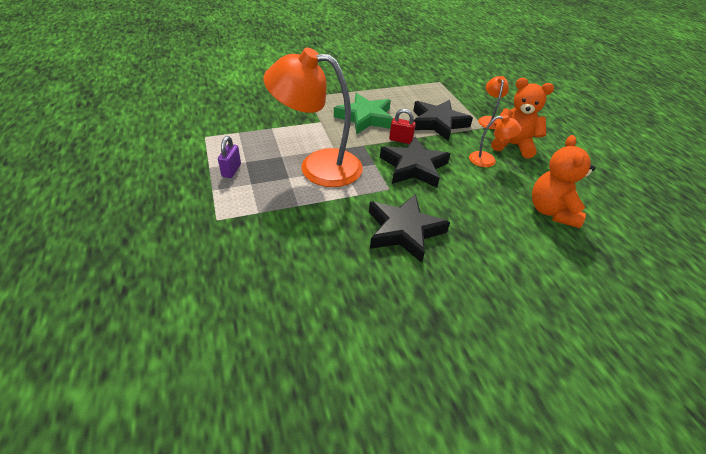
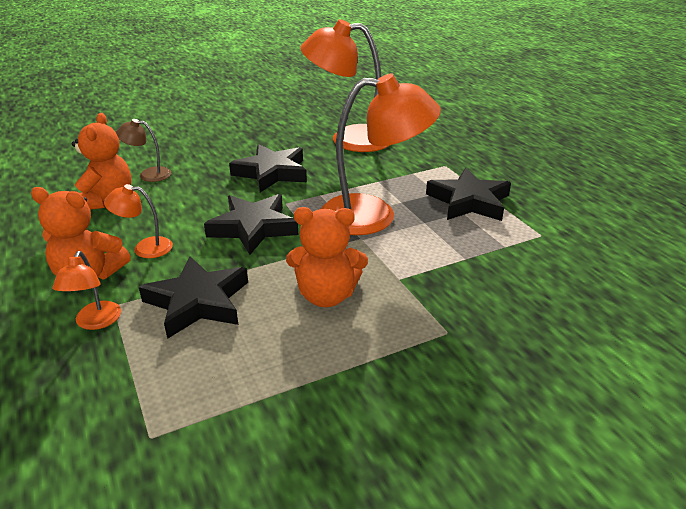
camera: 175 degrees right, 10 degrees down
purple padlock [218,136,241,178] -> black star [426,168,511,221]
green star [334,93,393,134] -> orange teddy bear [286,207,368,307]
red padlock [389,109,416,144] -> none
none -> brown lamp [116,119,171,182]
none -> orange lamp [300,19,390,152]

